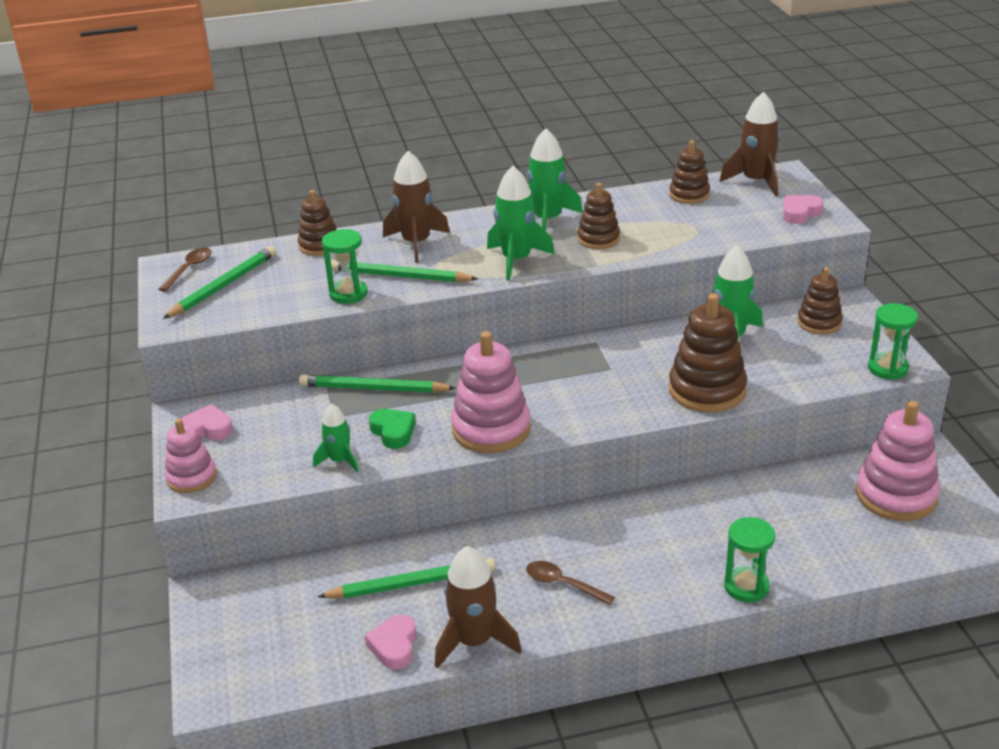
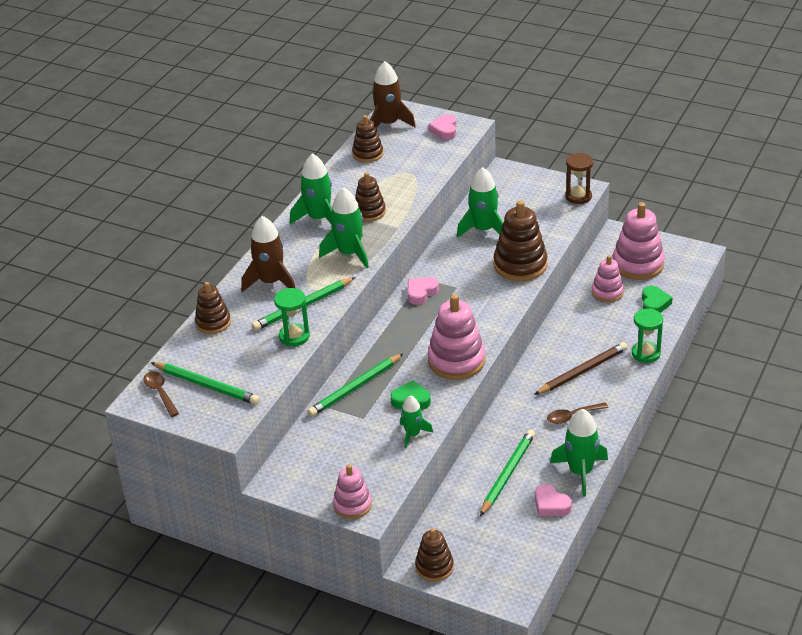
camera: 50 degrees left, 5 degrees up
green pencil [163,246,276,319] -> green pencil turned 135 degrees clockwise [151,362,260,405]
pink heart [181,404,233,440] -> pink heart moved to [408,277,439,305]
brown rocket [435,546,522,668] -> green rocket [550,409,608,497]
brown stacking toy [798,267,843,334] -> brown stacking toy moved to [415,528,454,582]
green hourglass [868,303,918,380] -> brown hourglass [565,153,593,204]
none -> brown pencil [534,342,628,395]
none -> pink stacking toy [592,255,624,302]
none -> green heart [642,286,673,313]

